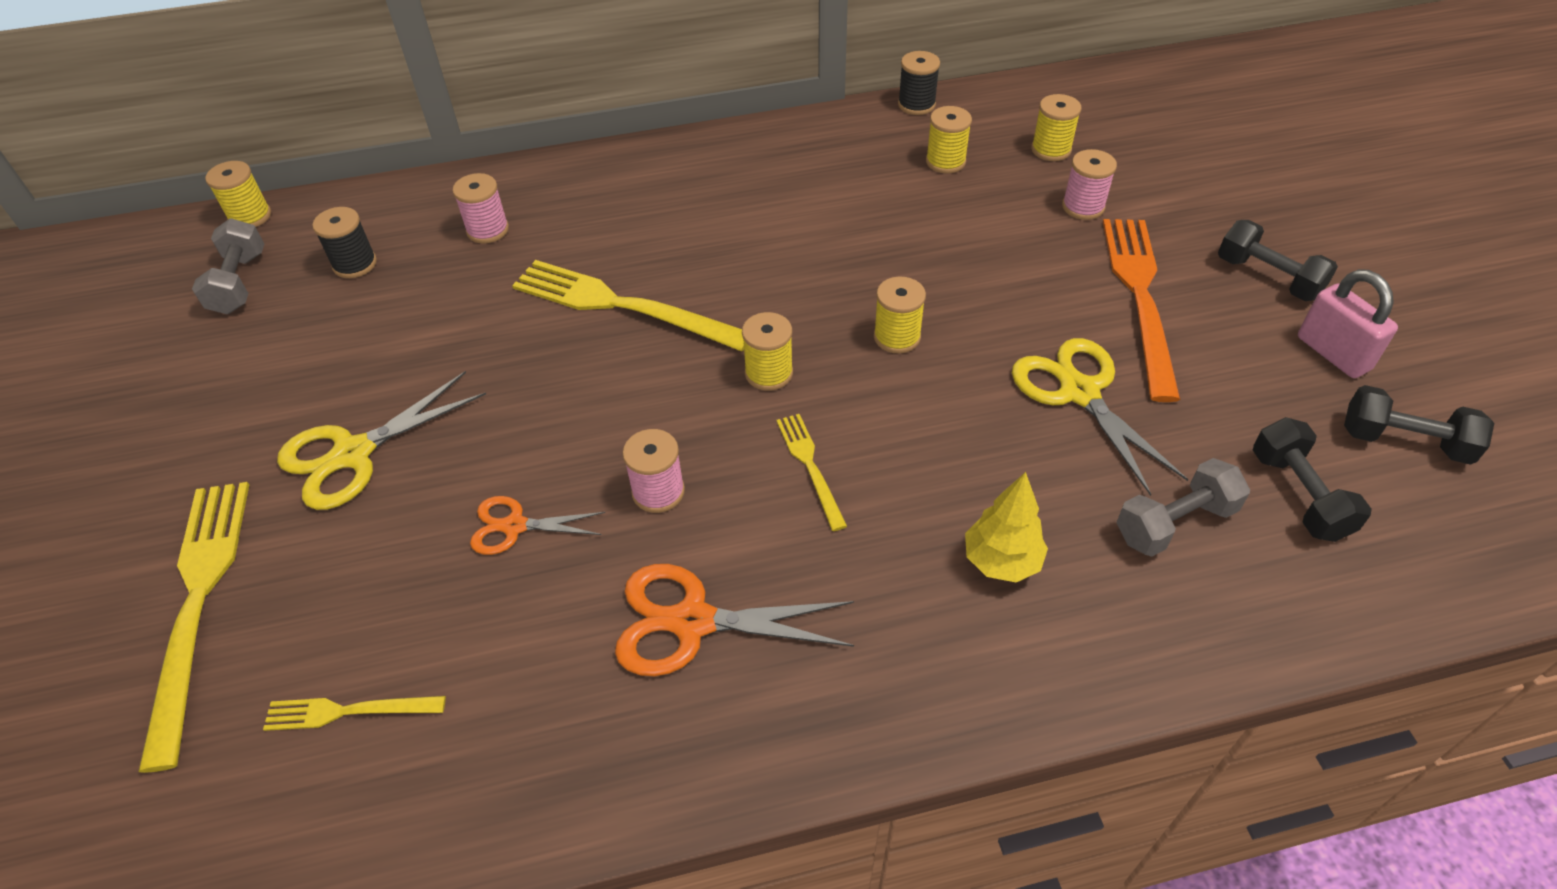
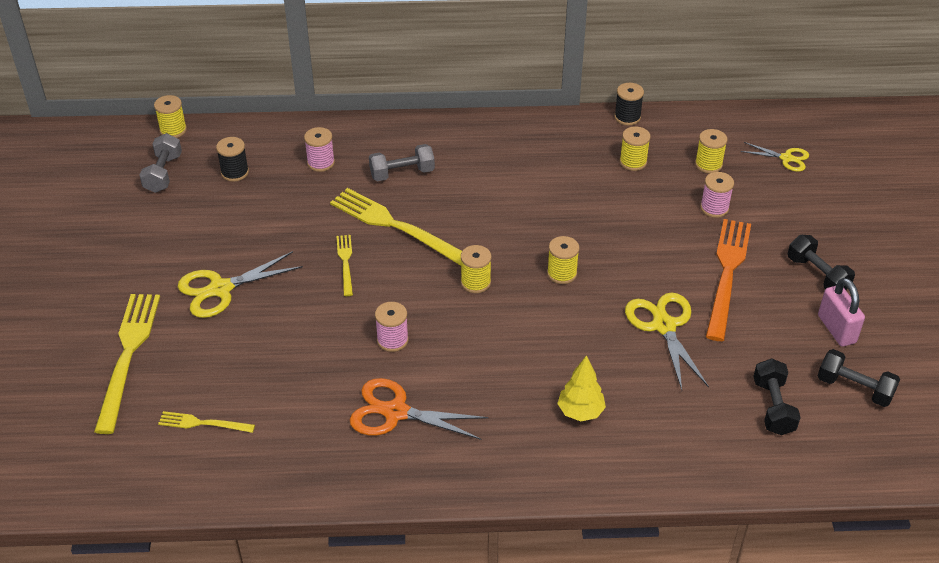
camera: 10 degrees right, 5 degrees down
orange scissors [470,496,605,555] -> none
yellow fork [776,414,847,531] -> yellow fork moved to [336,235,353,296]
grey dumbbell [1116,458,1250,557] -> grey dumbbell moved to [369,144,435,181]
none -> yellow scissors [741,142,809,172]

